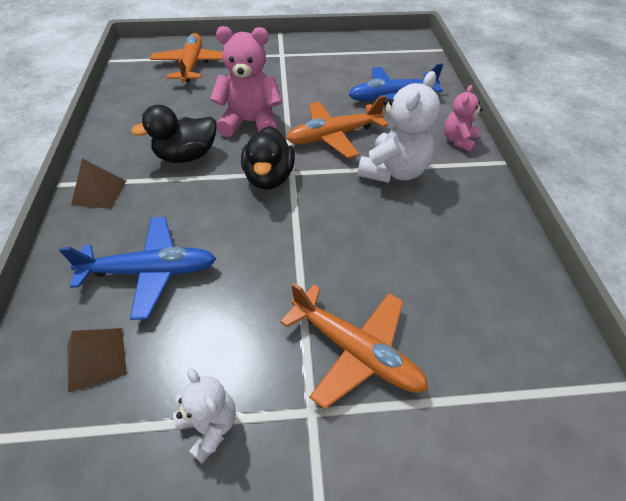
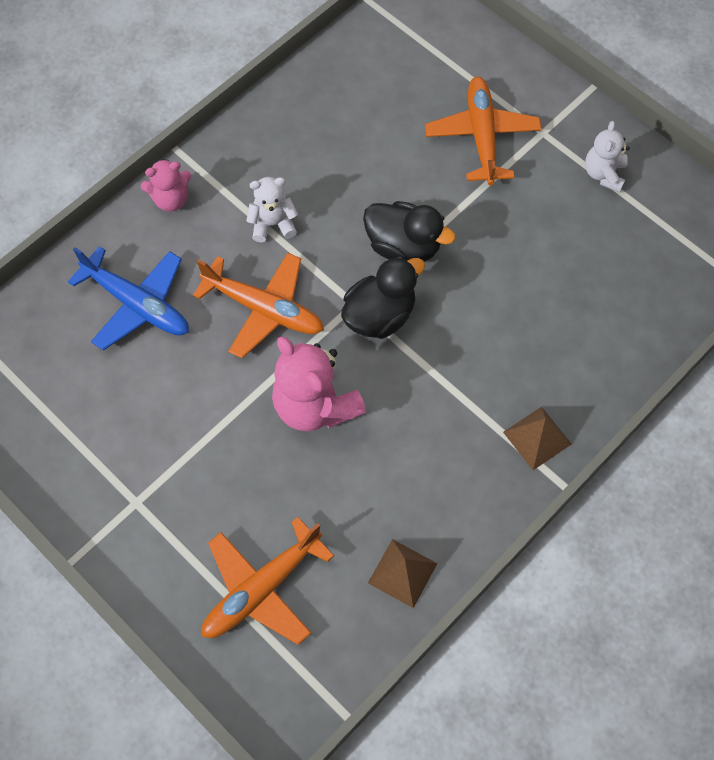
camera: 130 degrees left, 15 degrees up
blue plane [59,217,216,320] -> none
brown pyramid [68,328,127,393] -> brown pyramid moved to [368,539,437,608]
black duck [131,105,217,163] -> black duck moved to [363,201,456,262]
white teddy bear [358,71,441,183] -> white teddy bear [247,177,298,242], size x0.58

